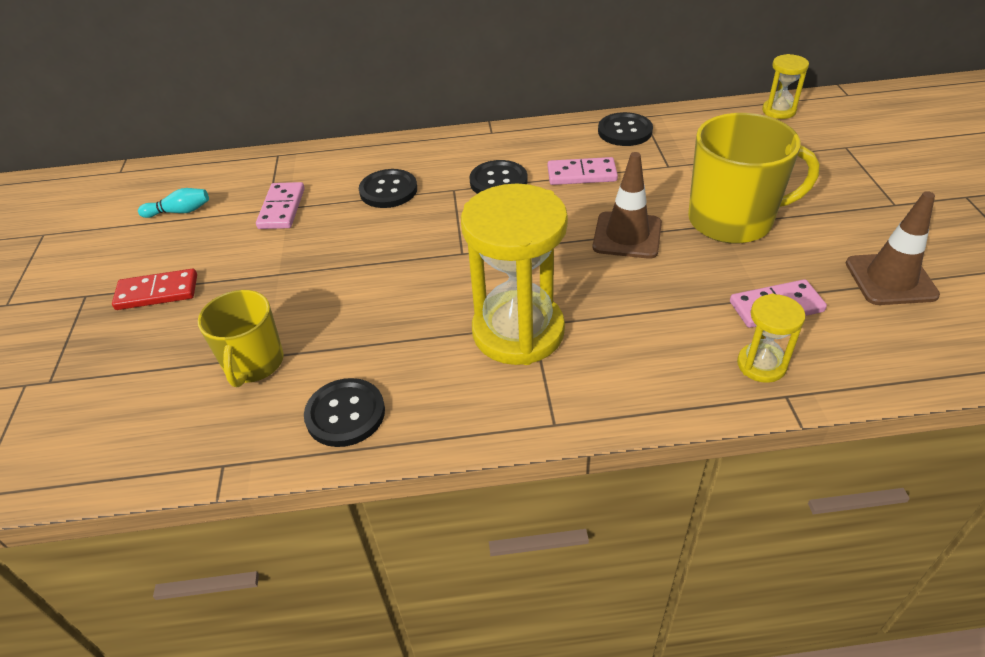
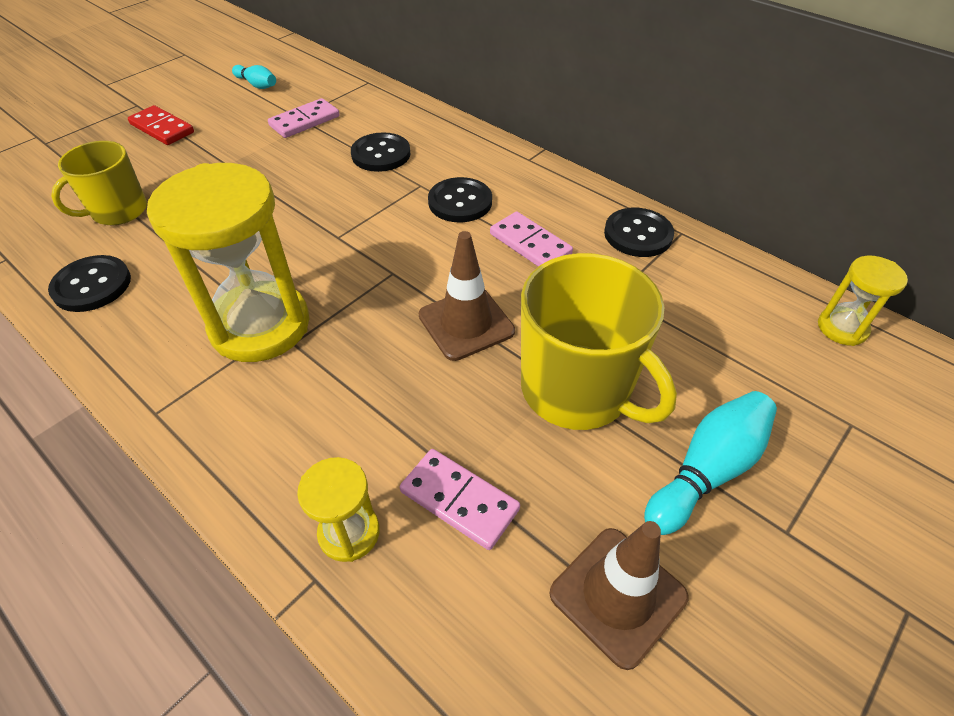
camera: 45 degrees right, 5 degrees up
none -> turquoise bowling pin [644,391,777,535]

